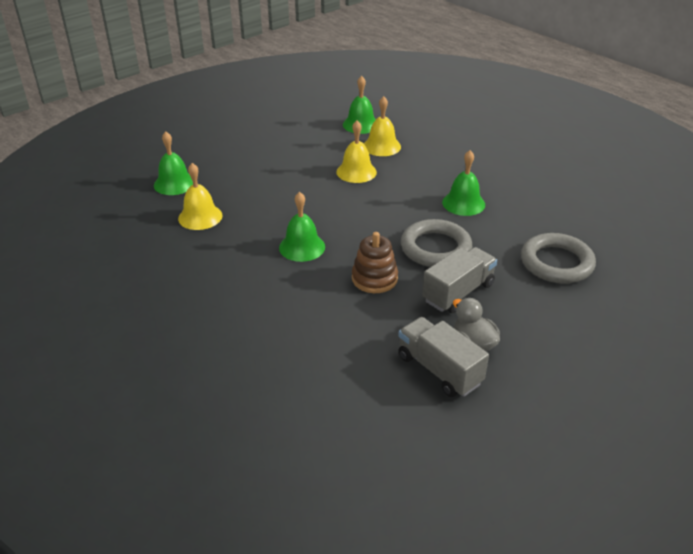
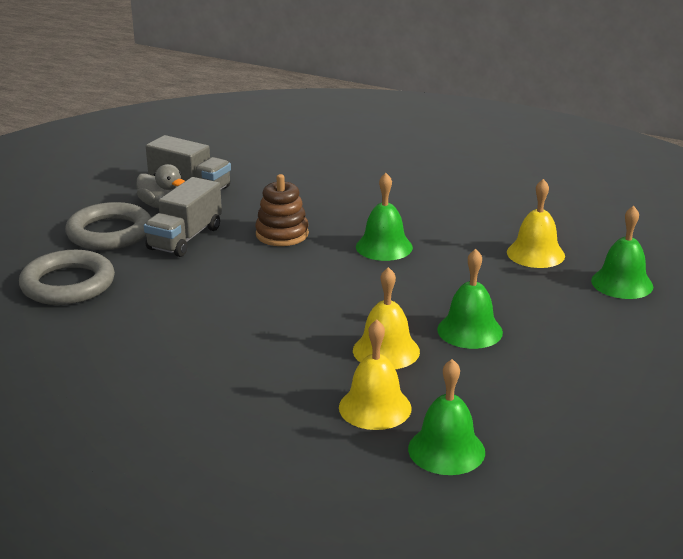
camera: 160 degrees right, 10 degrees down
grey ring [401,219,472,267] -> grey ring moved to [65,202,151,250]
green bell [442,150,485,216] -> green bell moved to [437,249,503,349]

